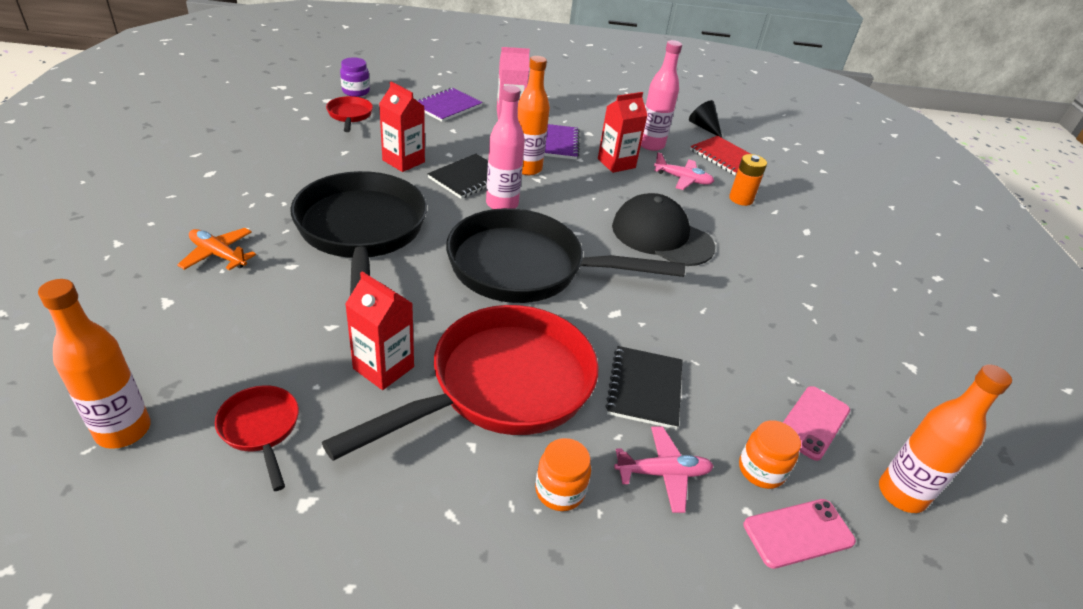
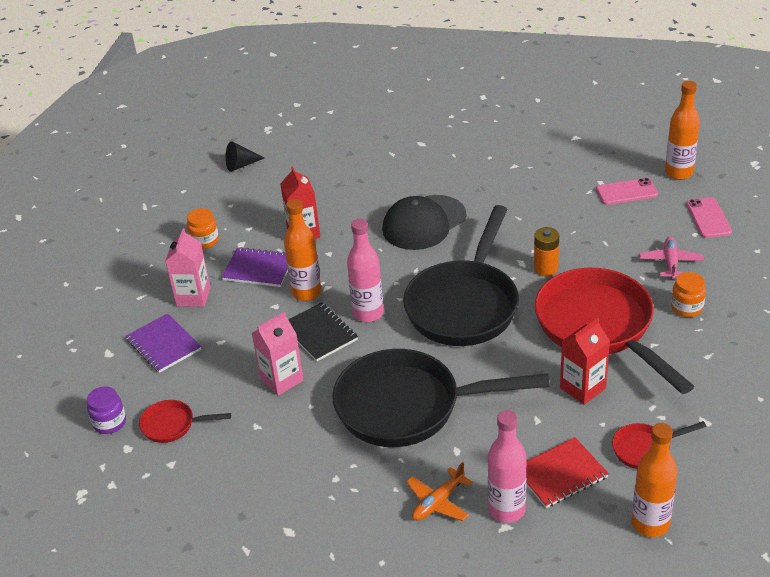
camera: 70 degrees left, 0 degrees up
red carton [379,82,425,172] -> pink carton [252,312,304,396]
black notebook [605,346,682,429] -> none
pink bottle [641,40,682,151] -> pink bottle moved to [488,410,527,523]
pink plane [654,152,714,190] -> none
red notebook [690,136,750,175] -> red notebook moved to [526,437,609,508]
orange battery [729,154,767,206] -> orange battery moved to [534,227,559,276]
orange jar [739,420,801,489] -> orange jar moved to [187,208,219,249]
pink phone [783,386,850,461] -> pink phone turned 60 degrees counterclockwise [596,178,658,205]

